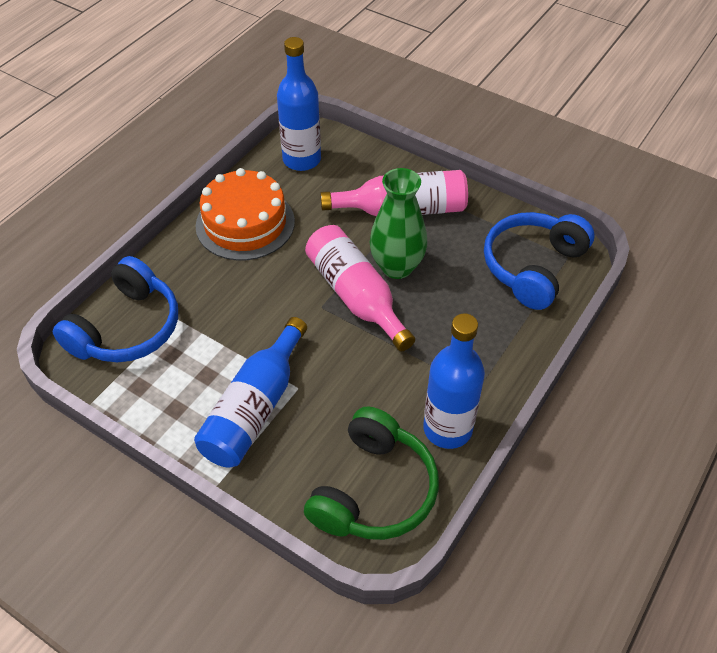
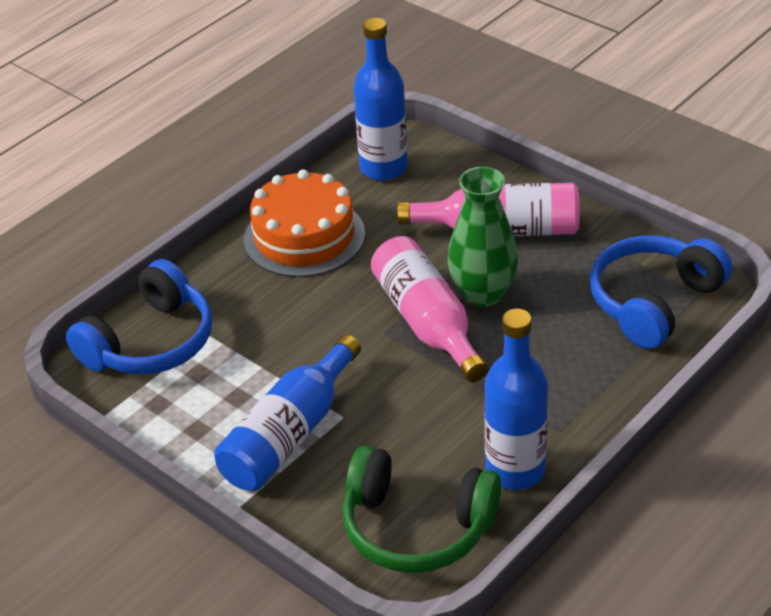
camera: 10 degrees right, 10 degrees down
green headphones [304,407,439,540] -> green headphones turned 75 degrees clockwise [342,446,501,573]

